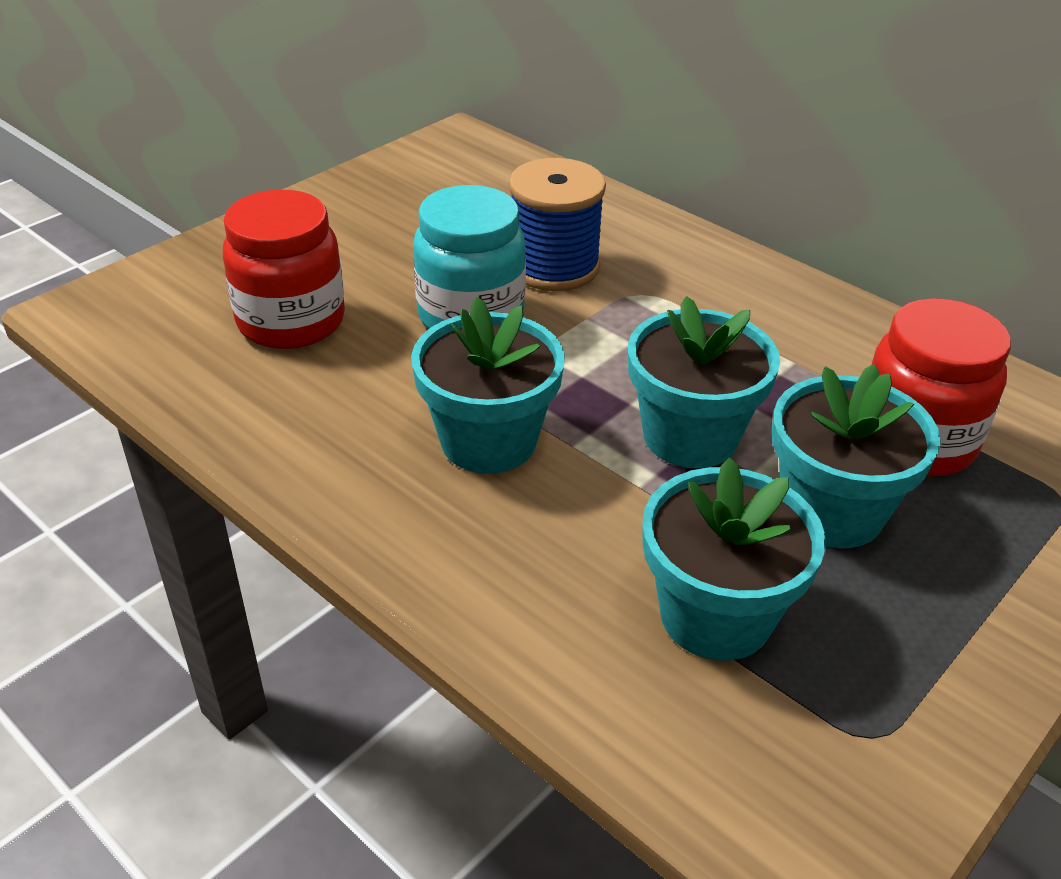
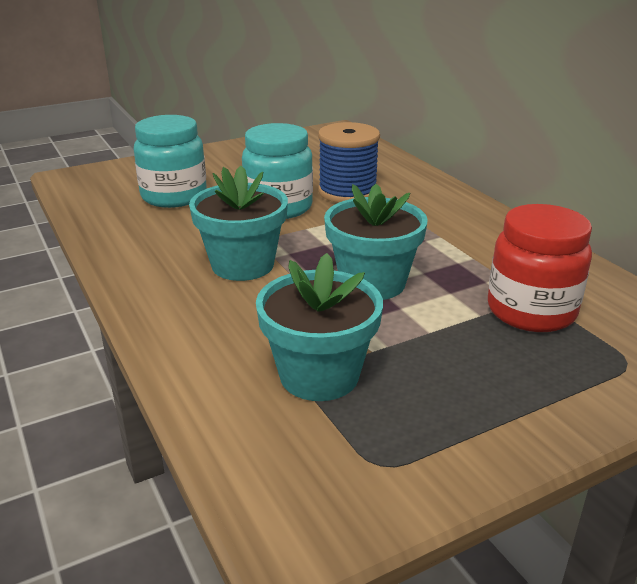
camera: 20 degrees right, 10 degrees down
red jar [223,190,345,349] -> turquoise jar [134,115,207,208]
turquoise flower pot [772,364,941,548] -> none

